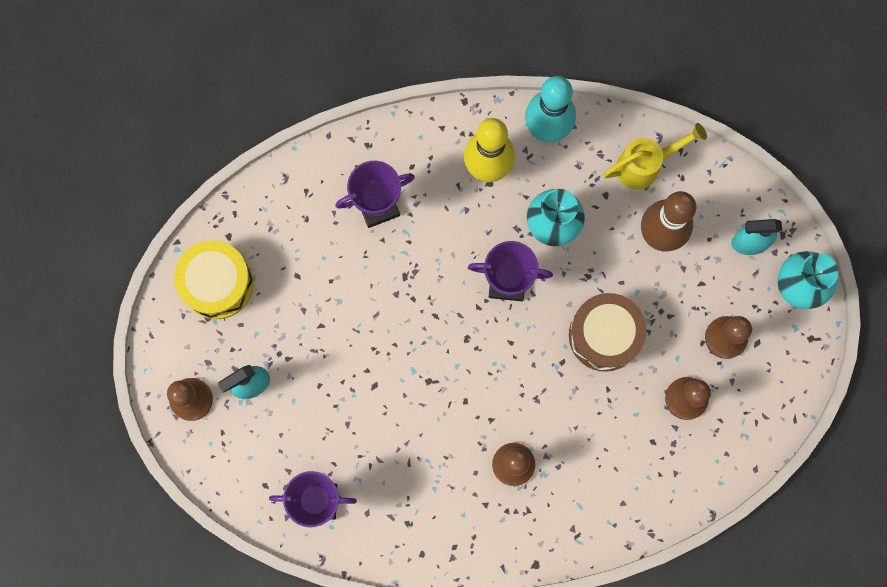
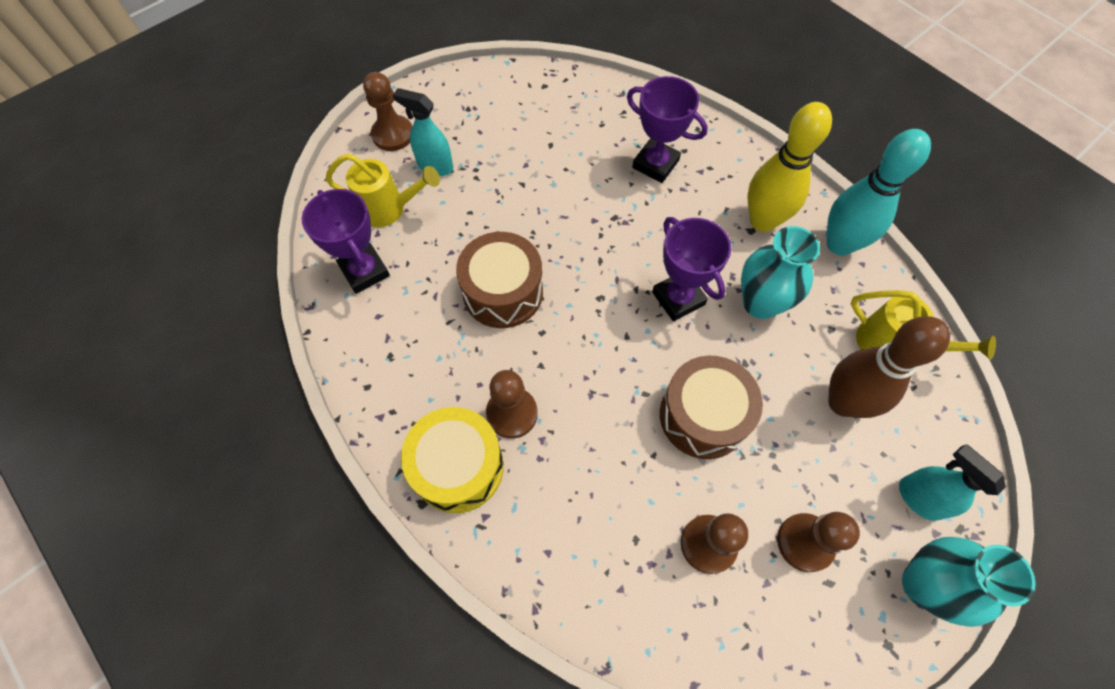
camera: 55 degrees right, 15 degrees down
yellow drum [174,240,254,319] -> yellow drum moved to [401,407,504,513]
none -> yellow watering can [325,153,440,227]
none -> brown drum [456,232,543,328]

